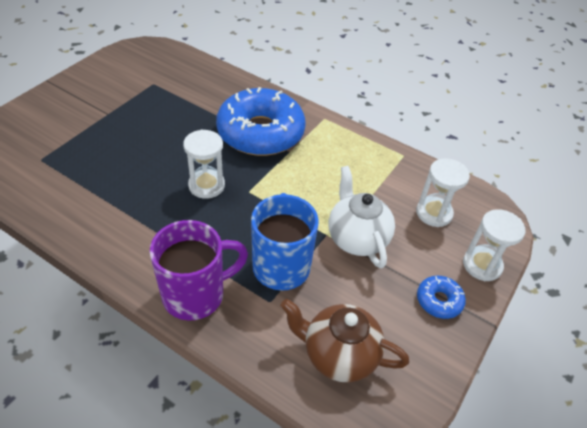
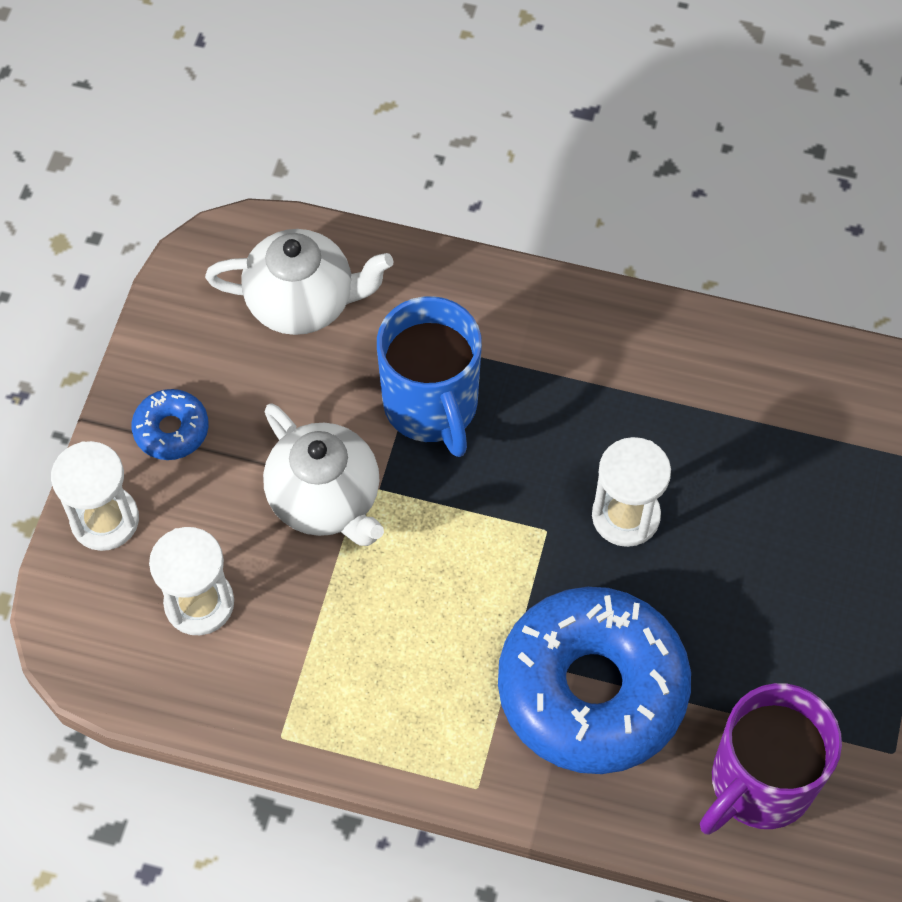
camera: 165 degrees right, 15 degrees up
purple mug [150,220,248,321] -> purple mug moved to [700,683,842,835]
brown teapot [281,299,410,382] -> white teapot [205,229,393,335]

